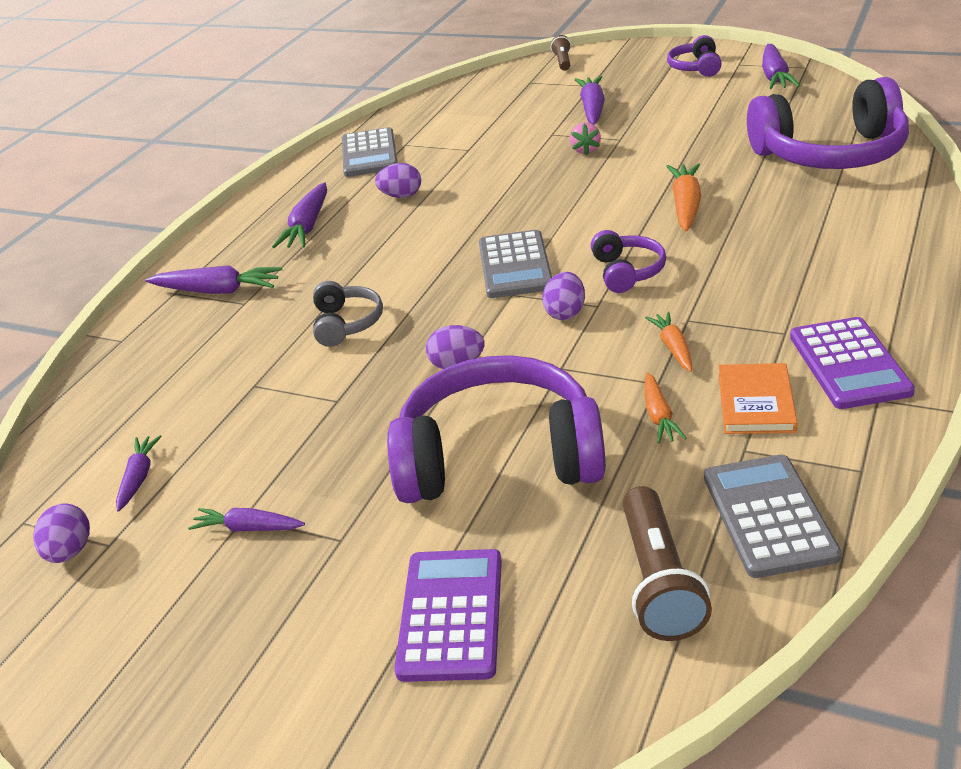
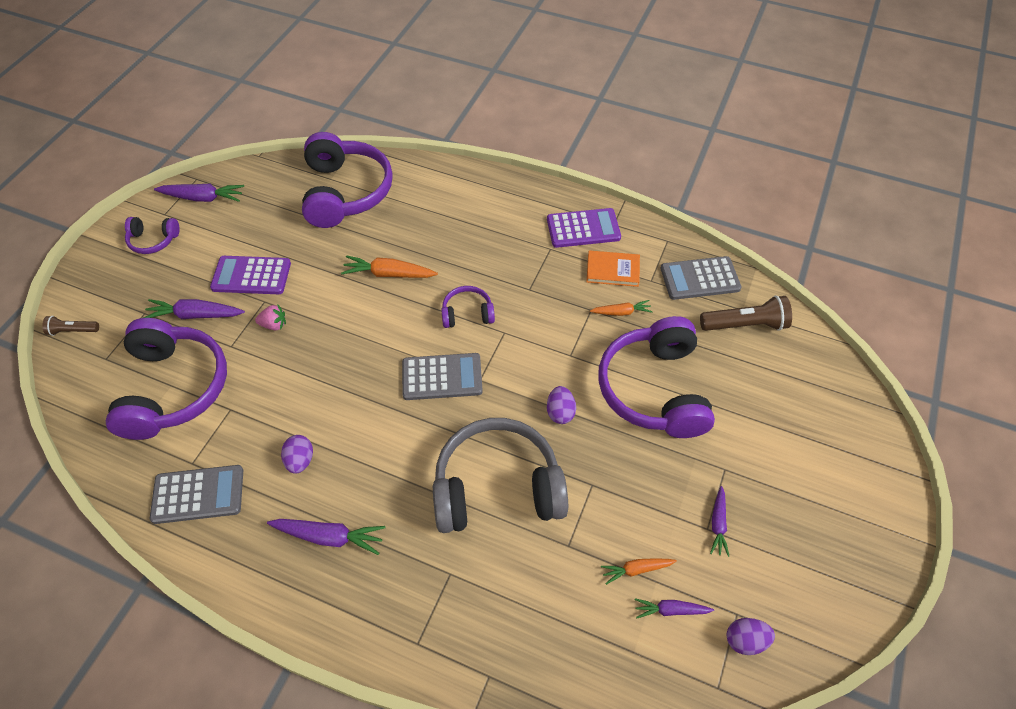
camera: 95 degrees left, 20 degrees up
purple carrot [146,265,283,294] -> none
grey headphones [313,281,383,347] -> grey headphones [433,418,568,533], size x2.13
purple calculator [395,549,502,682] -> purple calculator moved to [210,256,291,294]
purple egg [542,272,585,320] -> none
orange carrot [645,312,692,372] -> orange carrot moved to [601,558,677,585]
none -> purple headphones [106,318,227,440]

